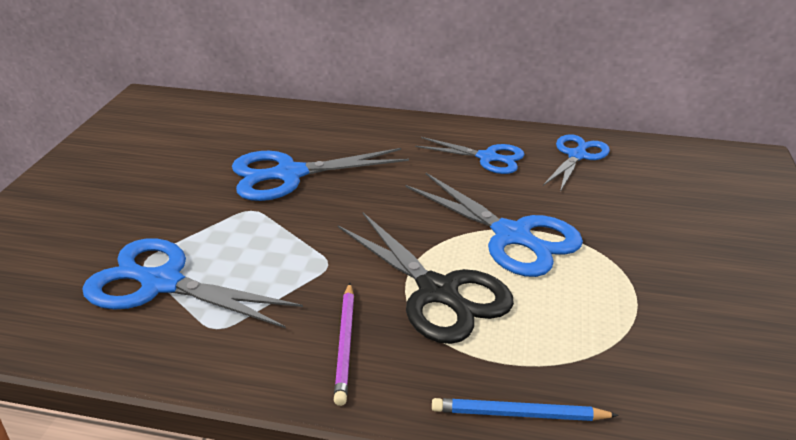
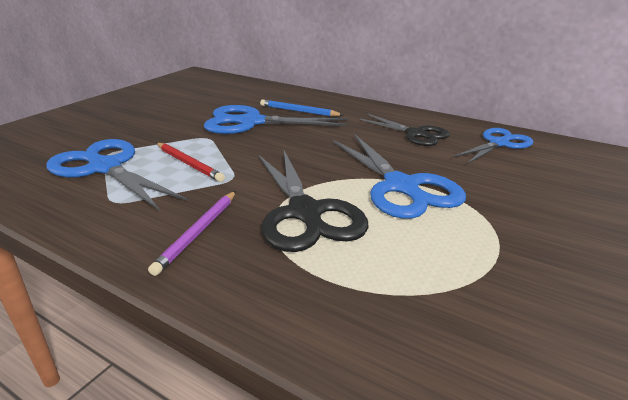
camera: 20 degrees right, 5 degrees down
blue scissors [415,137,525,174] -> black scissors [360,114,450,146]
blue pencil [432,398,619,421] -> blue pencil moved to [260,100,343,116]
none -> red pencil [157,143,225,182]

